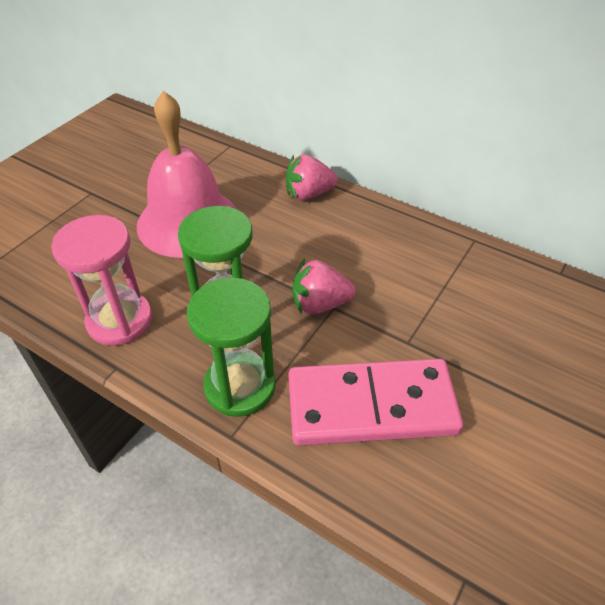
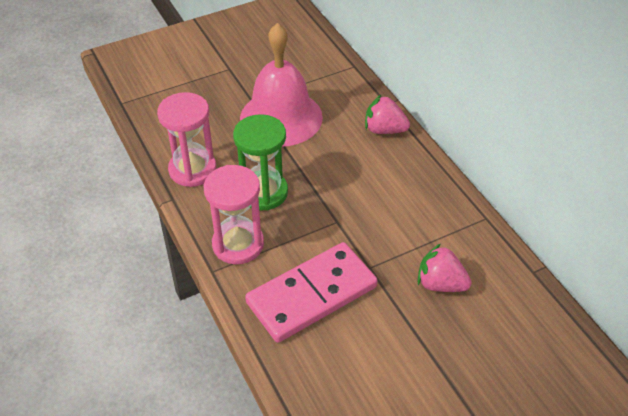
camera: 30 degrees right, 0 degrees up
green hourglass [187,278,276,417] -> pink hourglass [204,165,264,264]
pink domino [288,359,463,446] -> pink domino turned 60 degrees counterclockwise [245,242,378,343]
pink strawberry [293,258,356,314] -> pink strawberry moved to [418,244,472,292]

